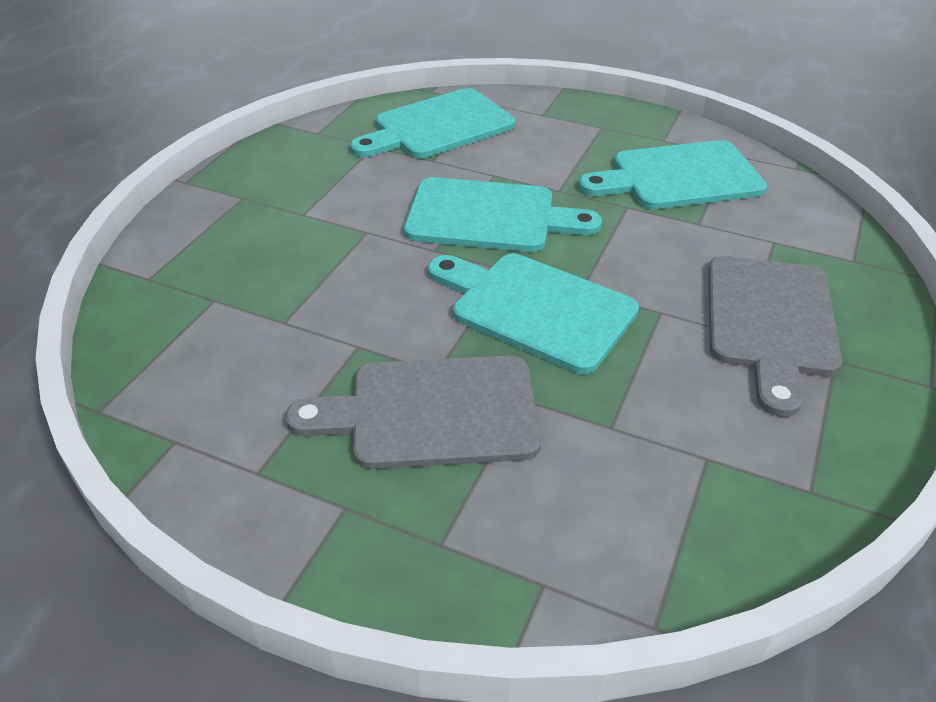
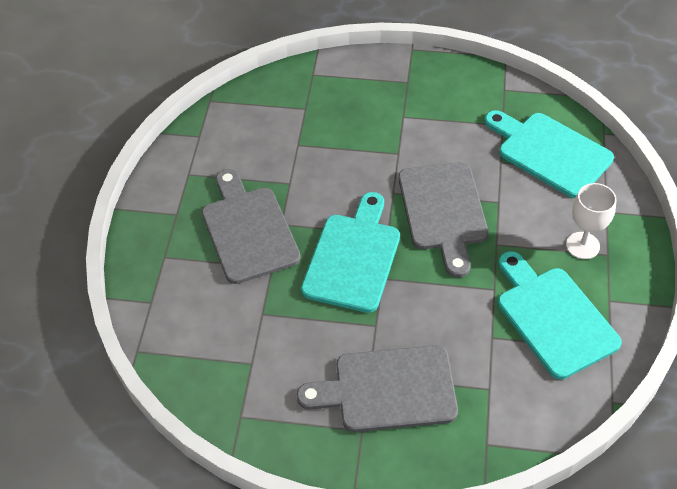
camera: 75 degrees right, 10 degrees up
turquoise cutting board [404,177,602,252] -> grey cutting board [399,162,488,278]
none -> white goblet [566,183,616,259]

